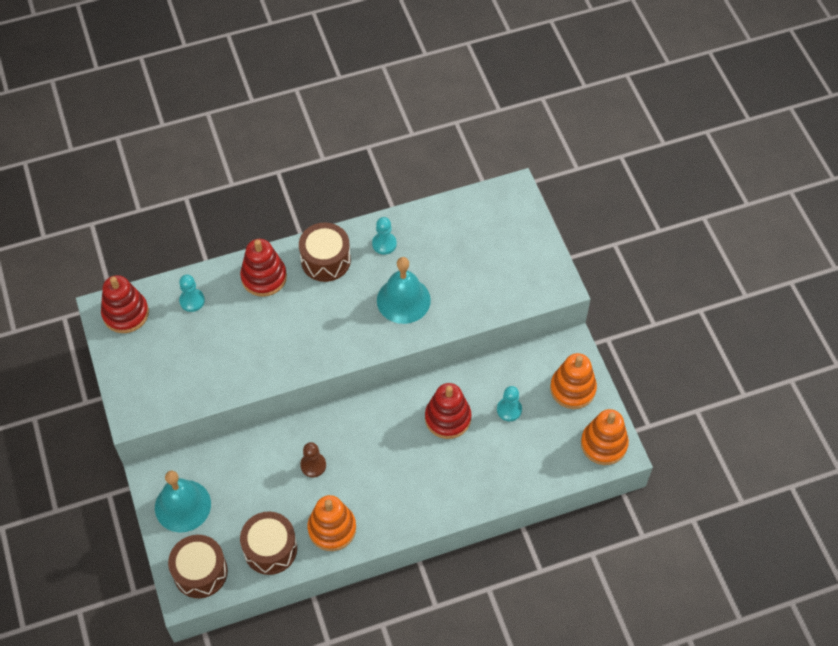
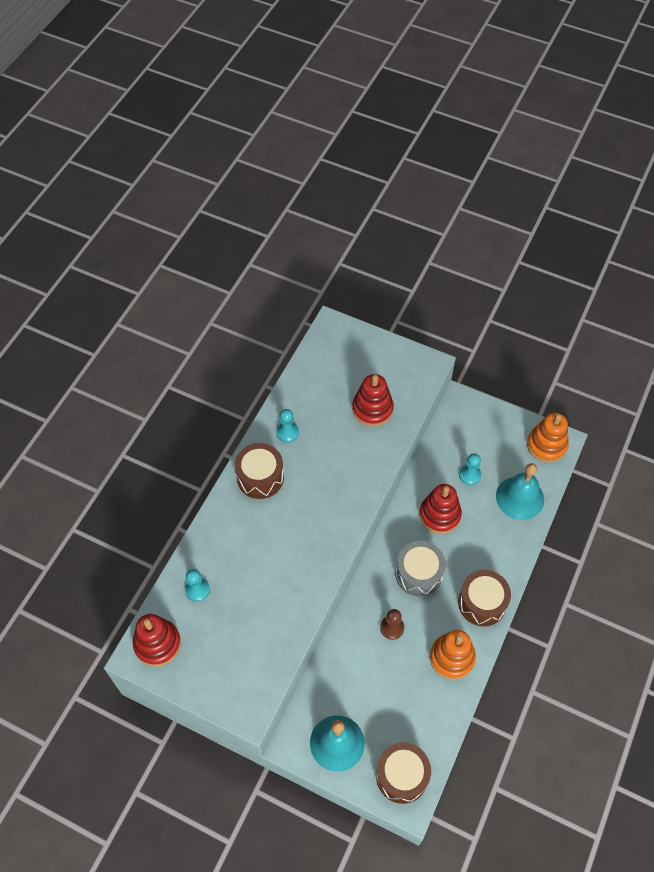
camera: 45 degrees left, 0 degrees up
red stacking toy [240,239,287,297] -> red stacking toy moved to [352,374,394,427]
brown drum [240,512,297,575] -> brown drum moved to [458,570,511,627]
turquoise bell [377,257,431,324] -> turquoise bell moved to [496,463,544,520]
orange stacking toy [550,353,597,409] -> none
none -> grey drum [395,541,446,597]

